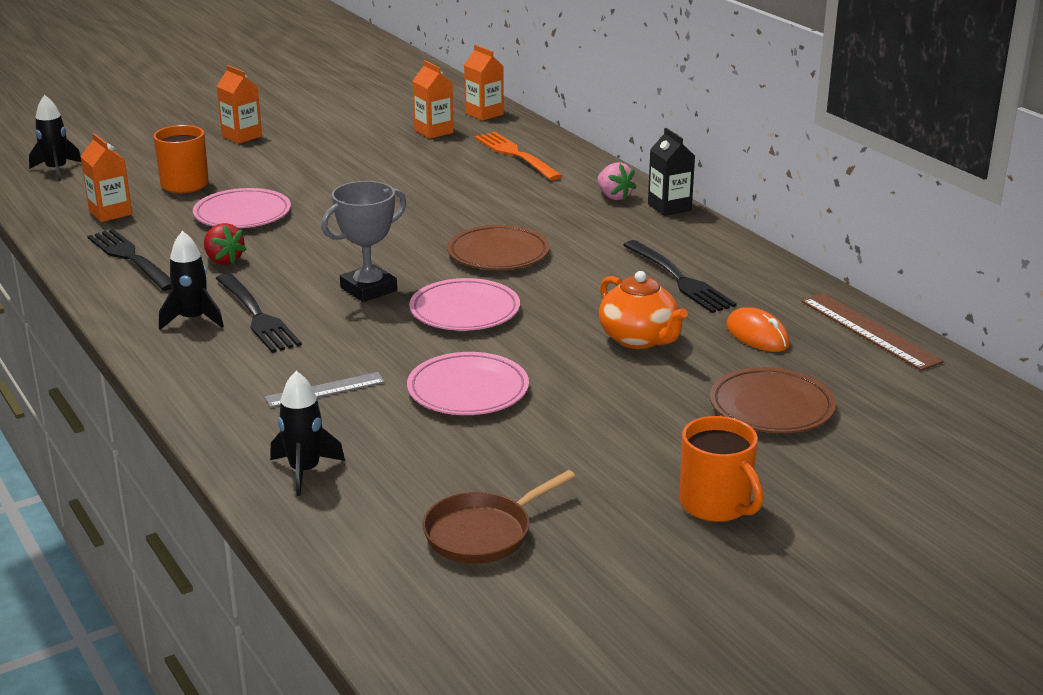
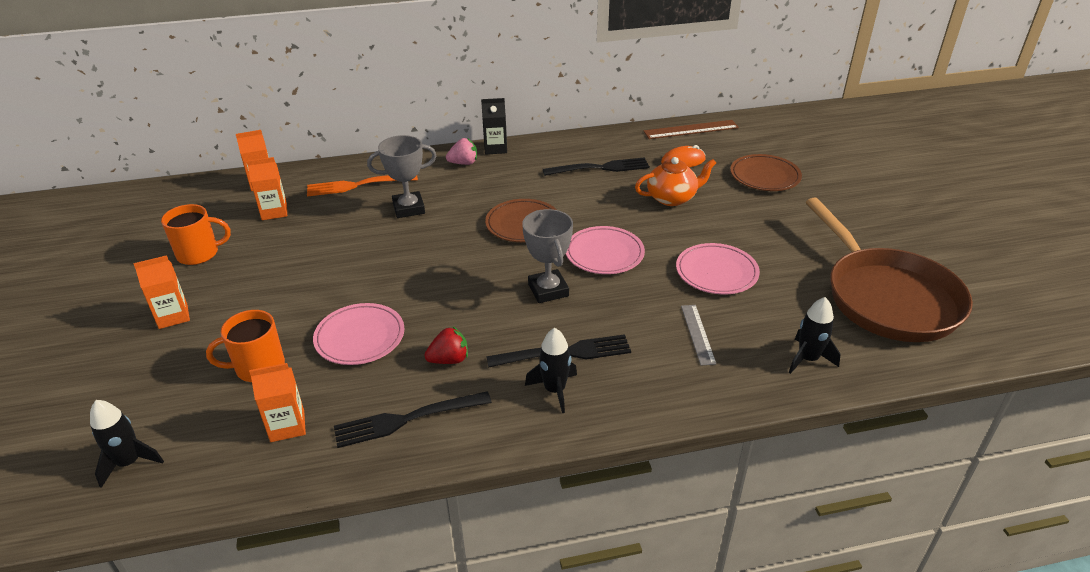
camera: 70 degrees left, 10 degrees up
brown pan [423,470,576,564] -> brown pan [806,197,973,342], size x2.05
orange mug [680,416,763,522] -> orange mug moved to [161,204,231,265]
none -> grey trophy [367,135,436,218]

